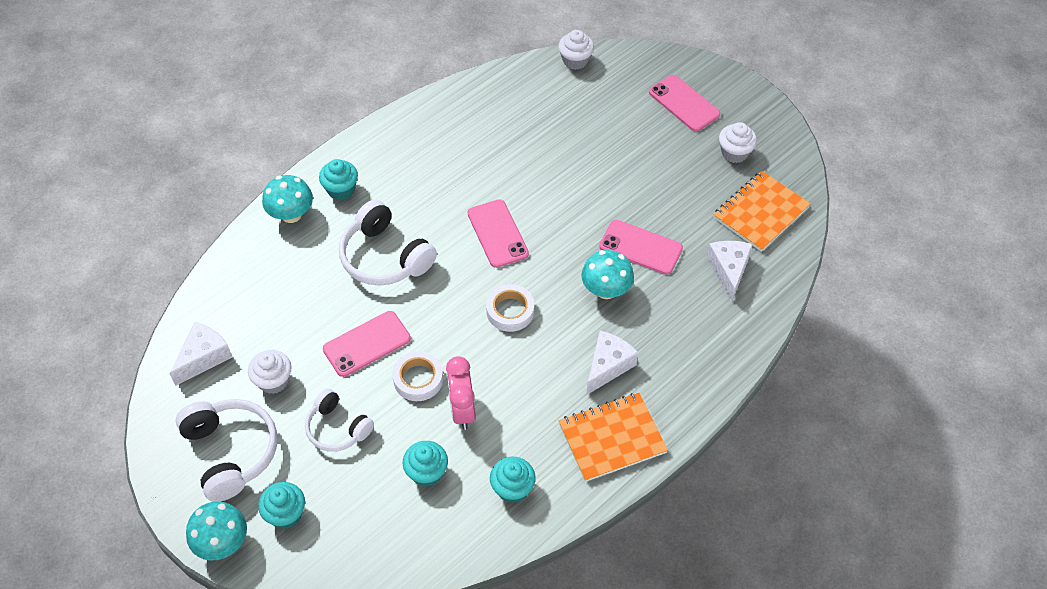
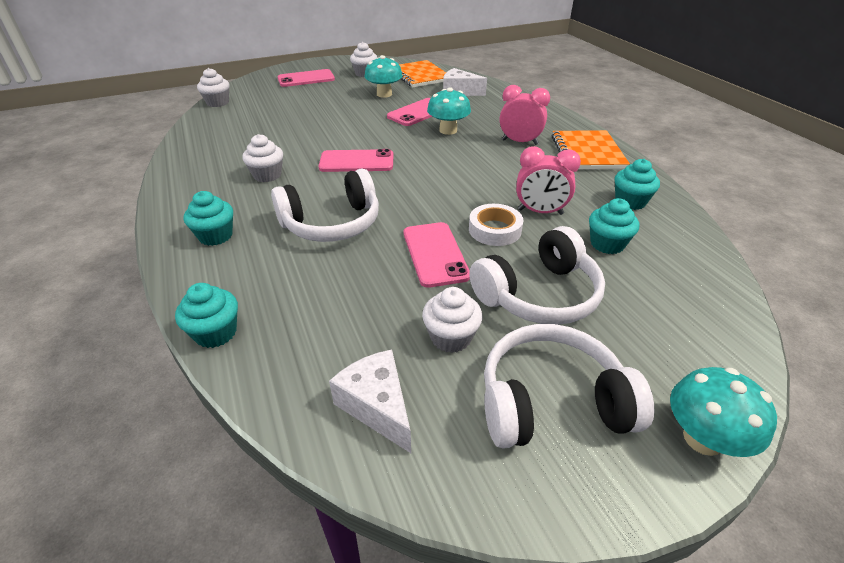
camera: 70 degrees left, 15 degrees down
turquoise cupcake [258,482,305,529] -> turquoise cupcake moved to [175,283,238,348]
turquoise mushroom [262,175,313,223] -> turquoise mushroom moved to [364,55,402,98]
white headphones [305,389,374,452] -> white headphones [469,226,605,325], size x1.56
white tape [486,284,534,332] -> none
white cheese [586,331,638,395] -> pink clock [500,85,550,145]
none -> white cupcake [242,134,283,182]

